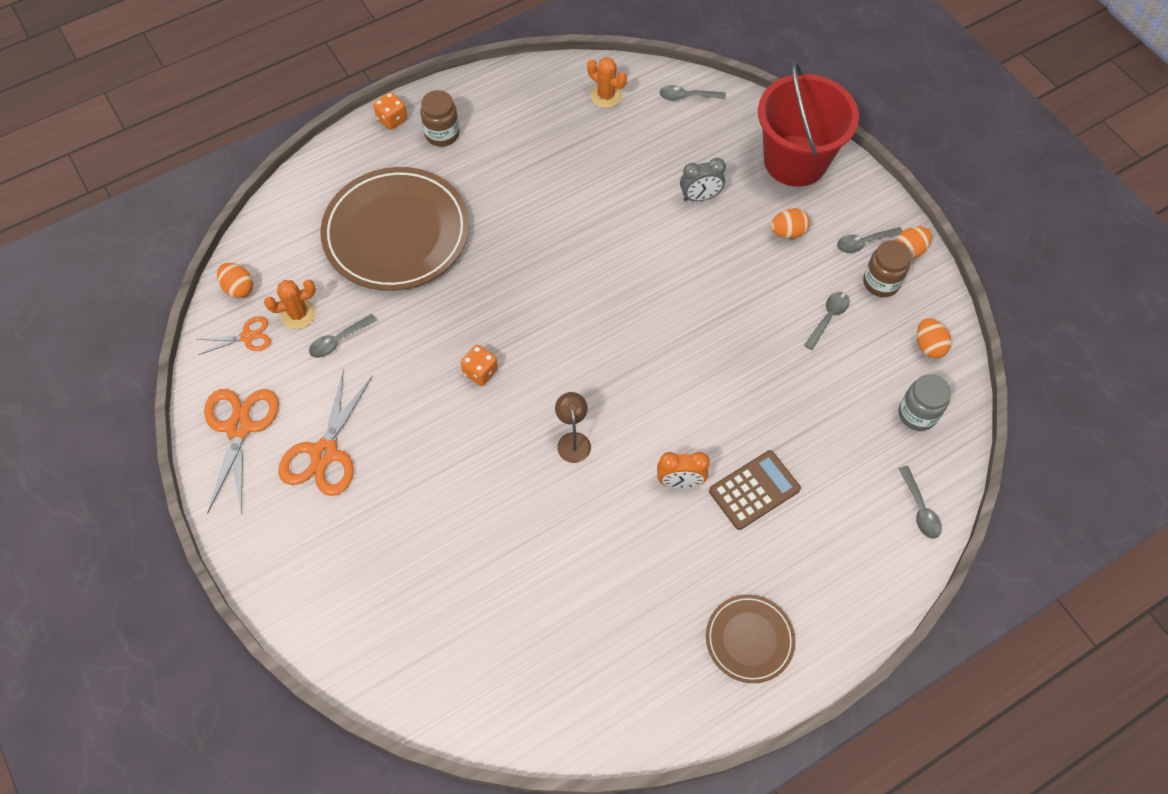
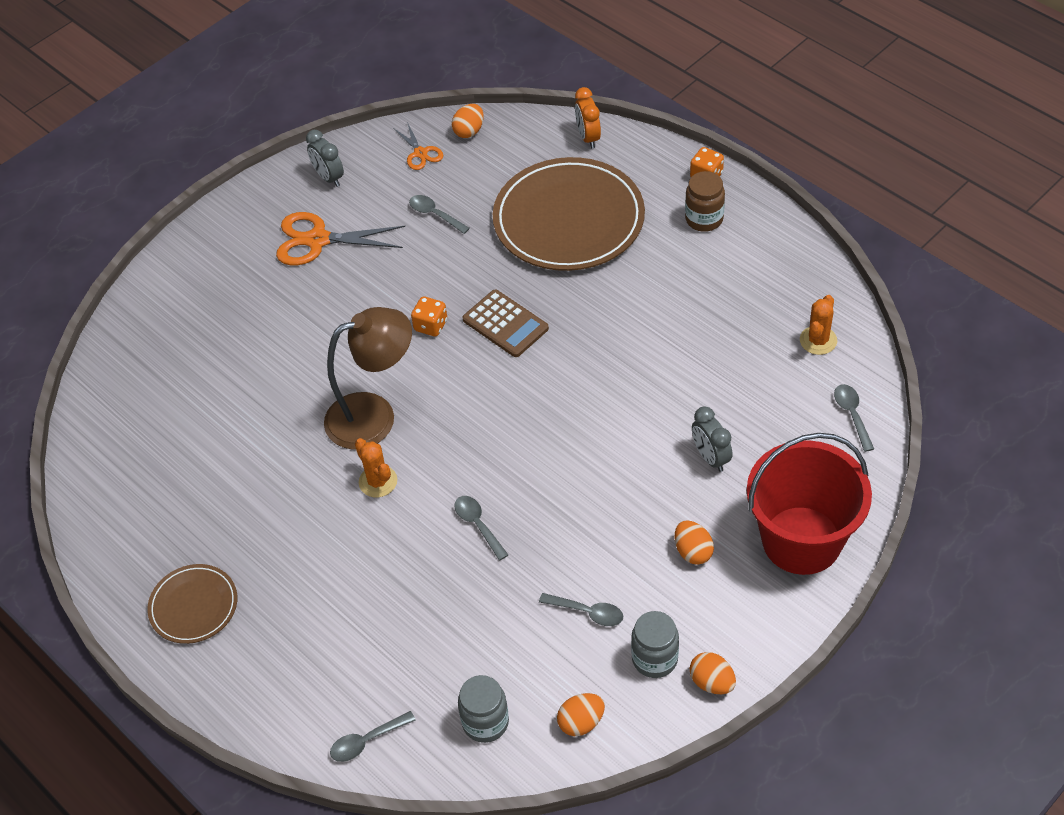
camera: 80 degrees right, 10 degrees down
orange scissors [204,389,279,515] -> grey clock [306,130,344,187]
orange cactus [264,280,316,329] -> orange cactus moved to [355,438,397,497]
brown lamp [555,392,591,463] -> brown lamp [324,307,412,449], size x2.06
orange clock [657,452,710,488] -> orange clock moved to [575,87,601,148]
brown calculator [709,450,801,530] -> brown calculator moved to [462,290,549,357]
grey spoon [837,227,902,253] -> grey spoon moved to [454,496,508,561]
brown jar [863,240,911,297] -> grey jar [631,611,679,678]

